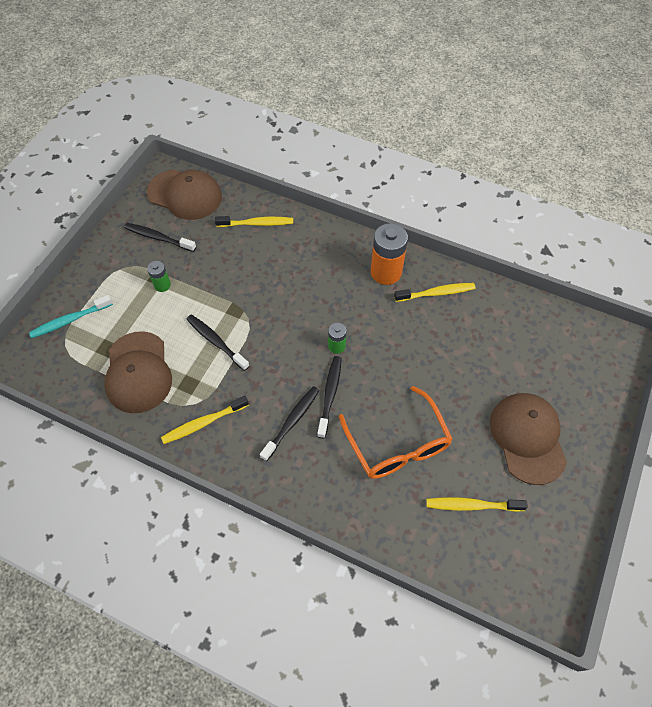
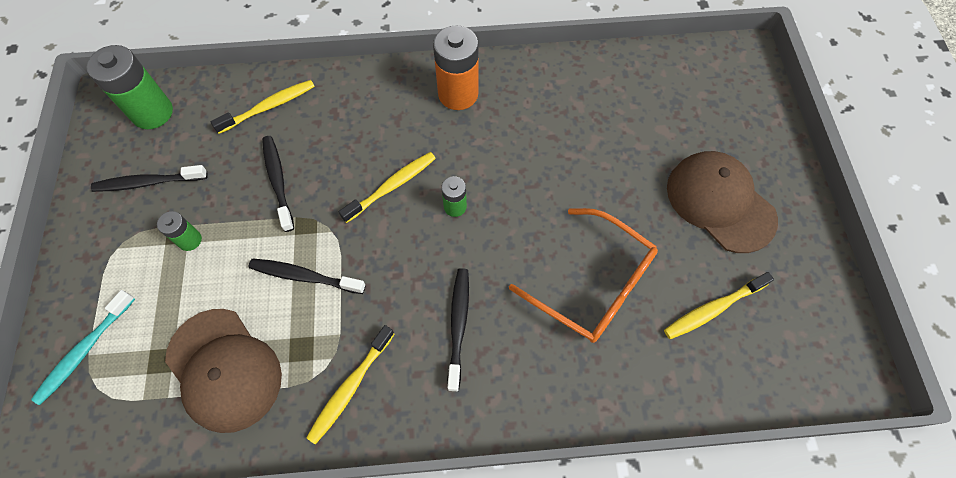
camera: 30 degrees left, 5 degrees up
brown cap [147,170,222,220] -> green battery [87,45,173,129]
black toothbrush [317,356,342,438] -> black toothbrush moved to [262,136,294,232]
yellow toothbrush [394,283,476,302] -> yellow toothbrush moved to [339,152,436,223]

